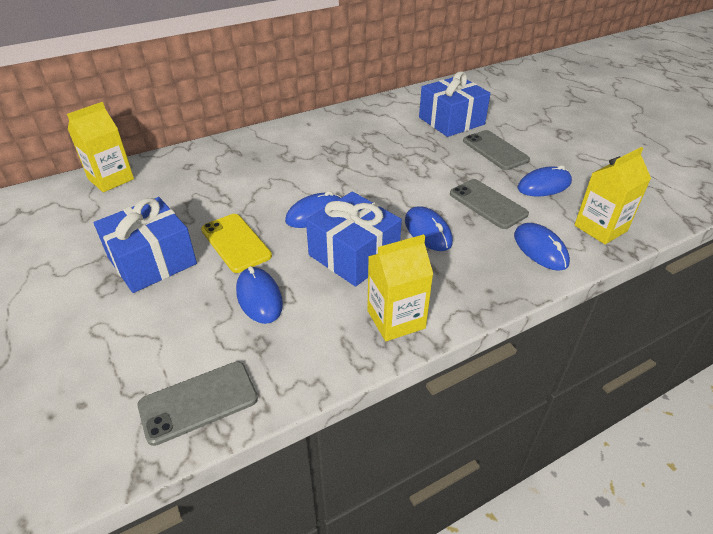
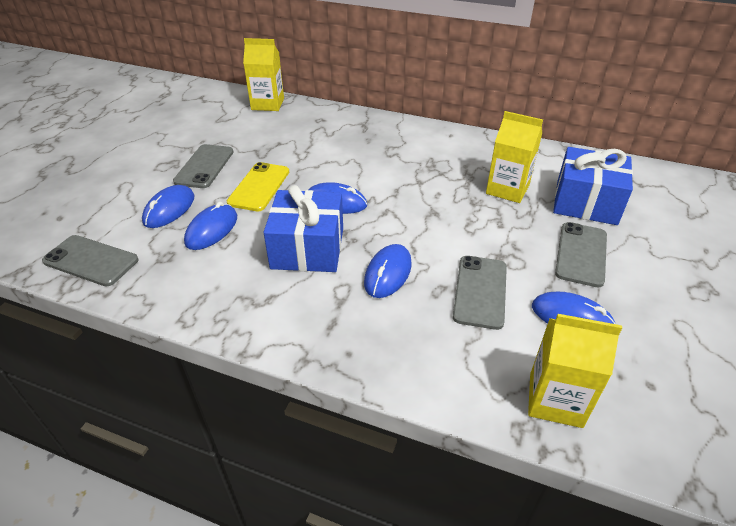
camera: 50 degrees right, 0 degrees up
blue gift [94,197,197,293] -> grey phone [173,144,233,188]
yellow carton [367,234,433,341] -> yellow carton moved to [486,111,543,203]
blue mouse [514,223,570,271] -> blue mouse moved to [142,185,194,228]

